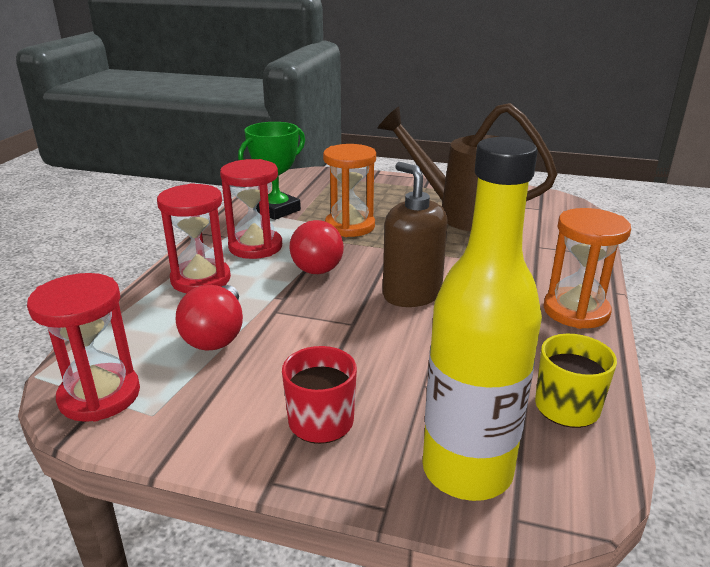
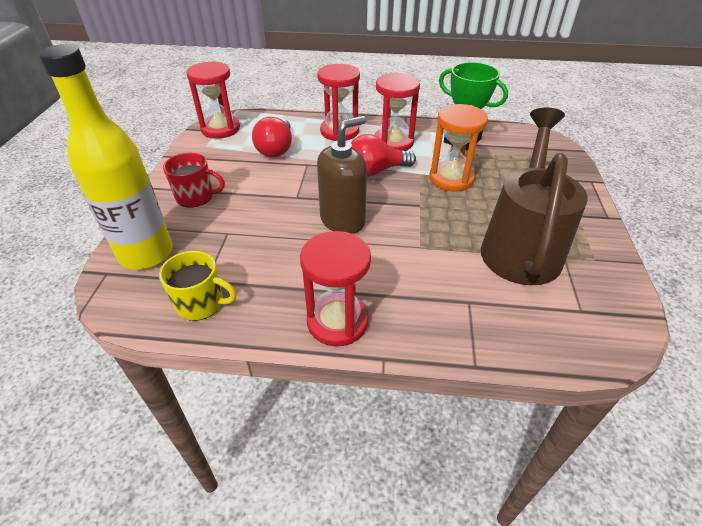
camera: 80 degrees right, 15 degrees up
red light bulb [176,285,243,351] -> red light bulb turned 75 degrees counterclockwise [252,117,292,157]
orange hourglass [543,208,631,329] -> red hourglass [300,231,371,346]

